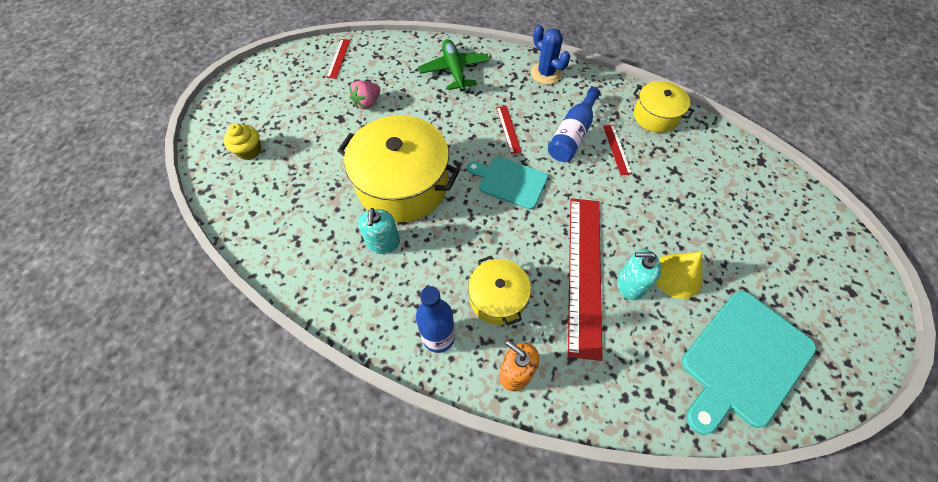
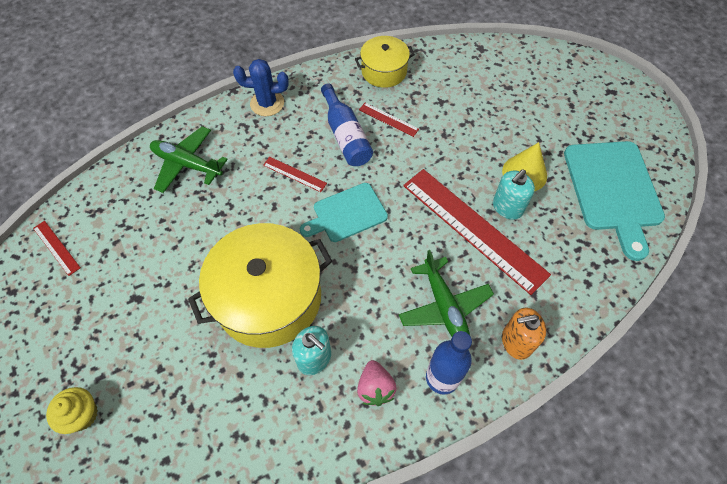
camera: 50 degrees left, 0 degrees up
pink strawberry [349,81,380,109] -> pink strawberry moved to [357,360,397,406]
yellow pot [468,256,531,326] -> green plane [399,250,494,336]

